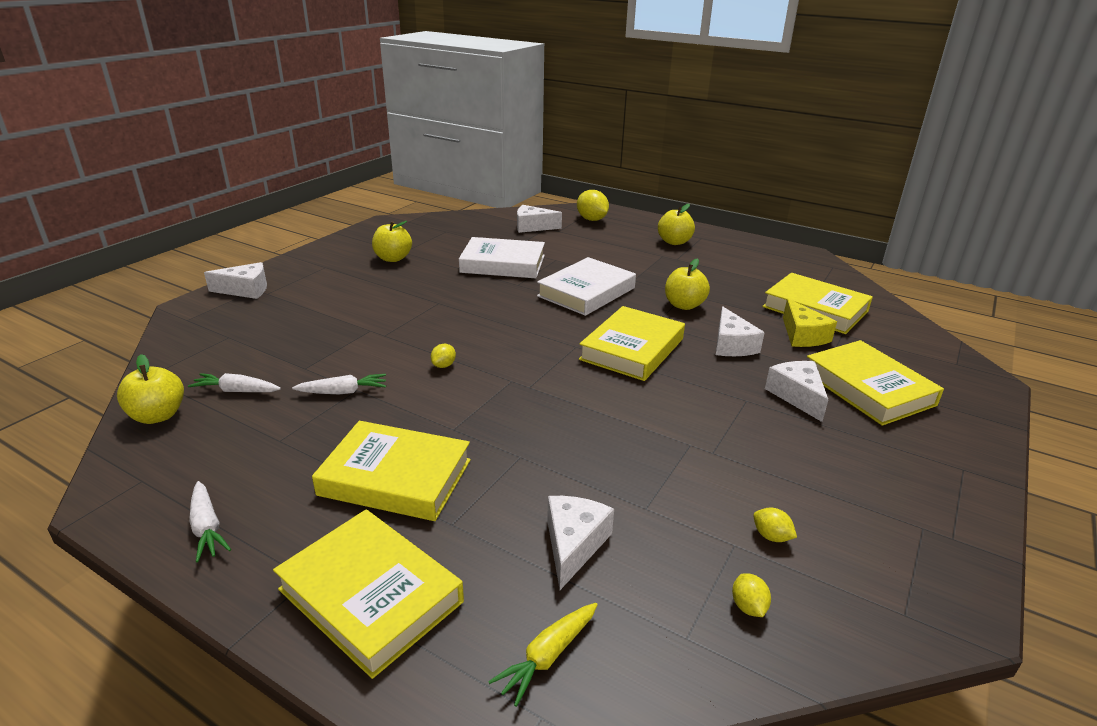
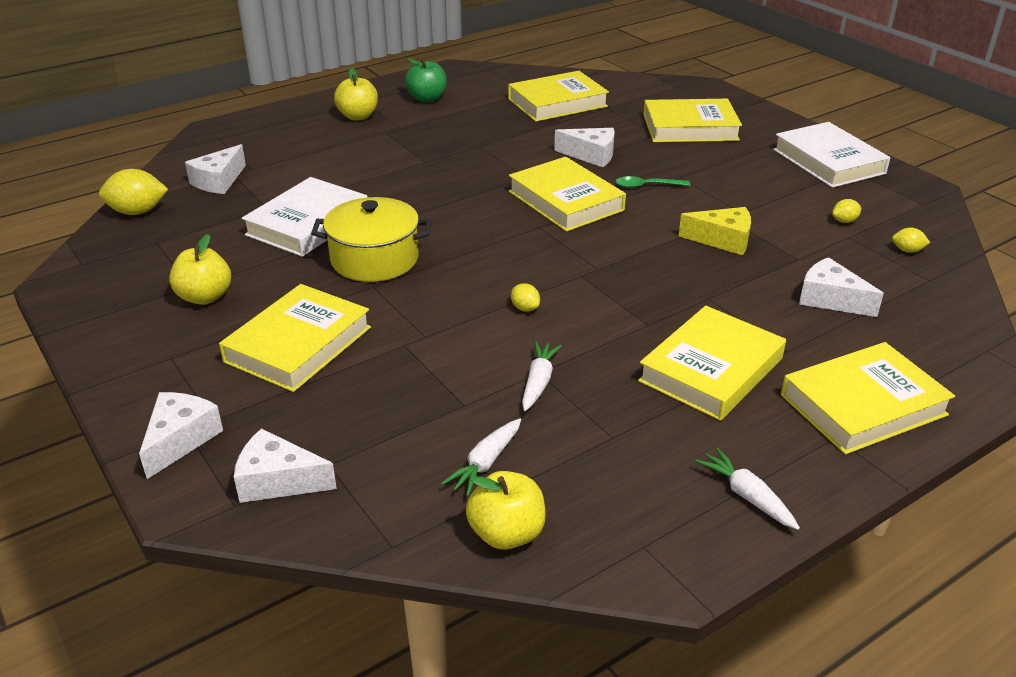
camera: 65 degrees left, 5 degrees up
white carrot [189,481,231,562] -> white carrot turned 120 degrees counterclockwise [695,448,800,530]
yellow carrot [488,603,598,707] -> none
white book [537,257,636,316] -> white book moved to [773,122,891,188]
yellow lemon [577,190,609,221] -> yellow lemon moved to [99,169,168,215]
yellow apple [665,259,710,310] -> none
white cheese [765,361,828,422] -> white cheese moved to [234,428,337,503]
yellow cheese [783,299,837,347] -> yellow cheese moved to [679,207,751,255]
none -> yellow book [219,284,371,392]
none -> yellow pot [311,197,431,282]
none -> green apple [405,58,447,103]
none -> green spoon [615,176,690,188]

